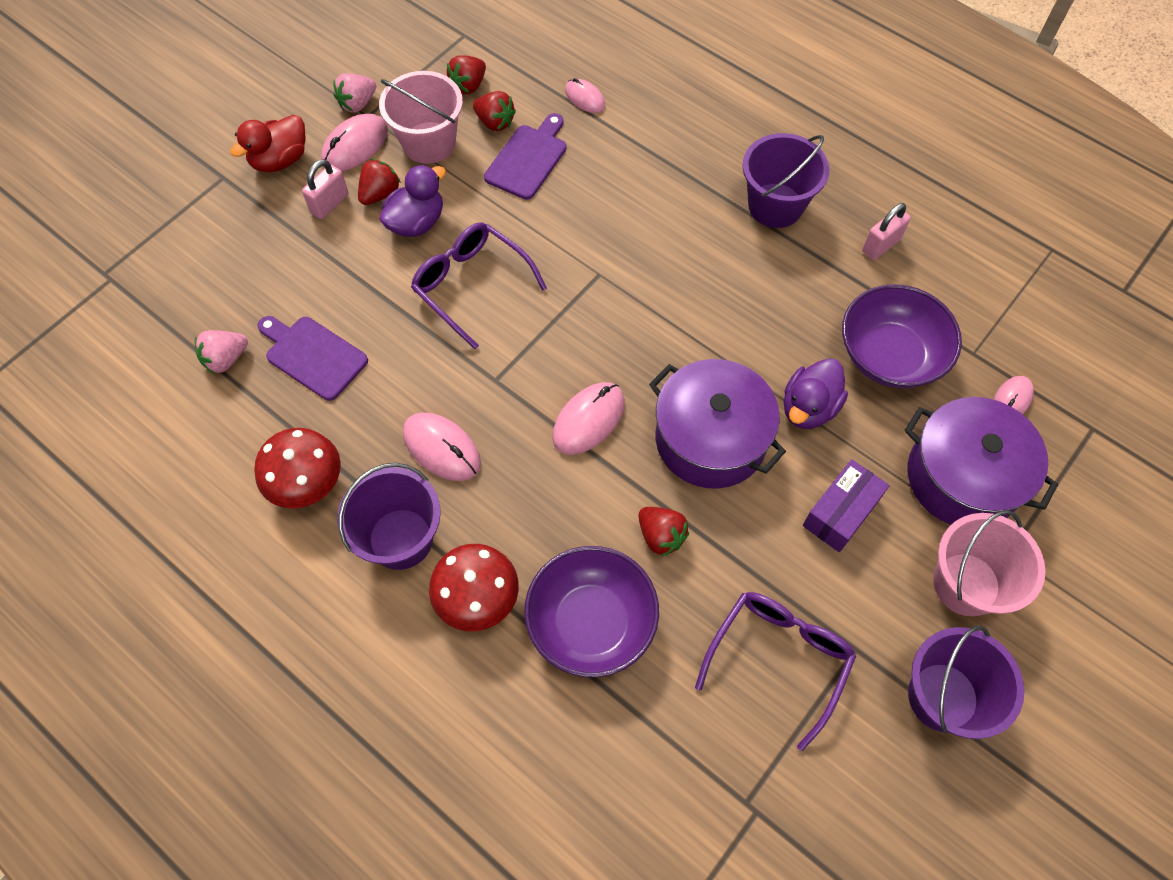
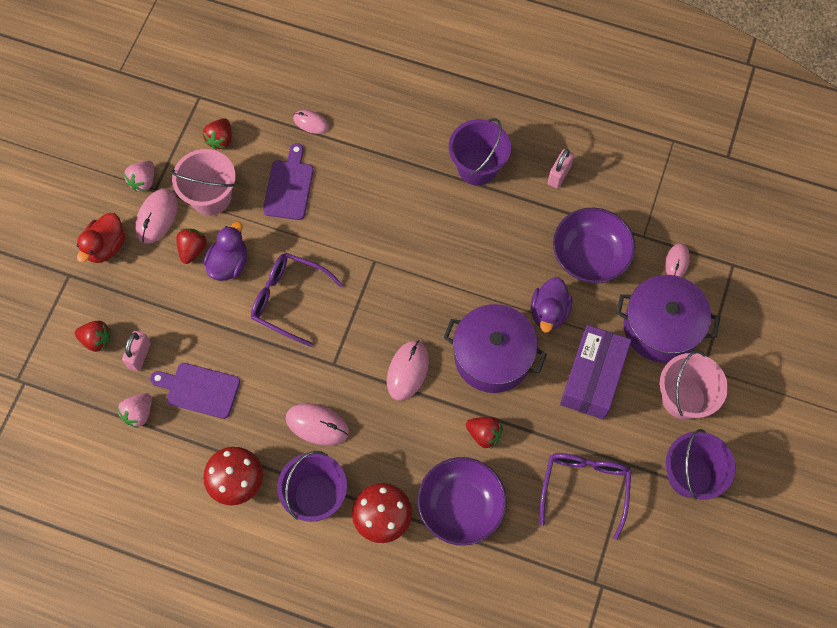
camera: 20 degrees left, 5 degrees up
pink padlock [302,159,349,219] -> pink padlock moved to [122,331,151,371]
red strawberry [473,91,516,131] -> red strawberry moved to [74,321,111,352]
purple box [803,459,890,552] -> purple box [560,325,631,420], size x1.52

